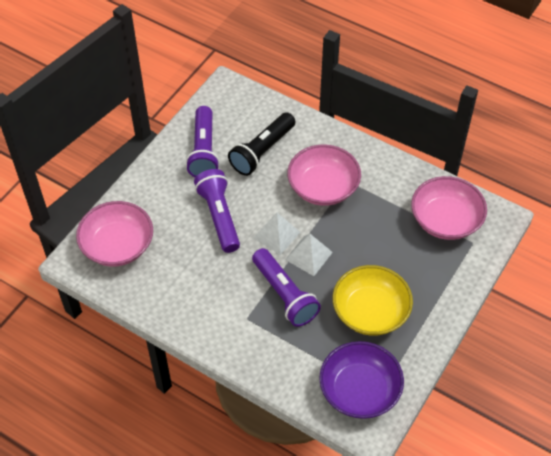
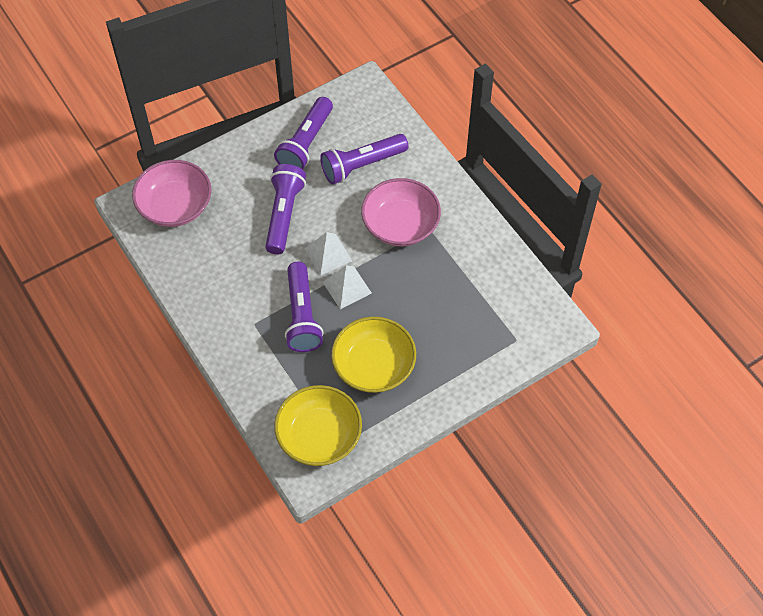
camera: 25 degrees right, 5 degrees up
black flashlight [228,112,295,176] -> purple flashlight [320,134,409,185]
purple bowl [319,341,404,419] -> yellow bowl [274,385,362,466]
pink bowl [411,176,487,240] -> none

